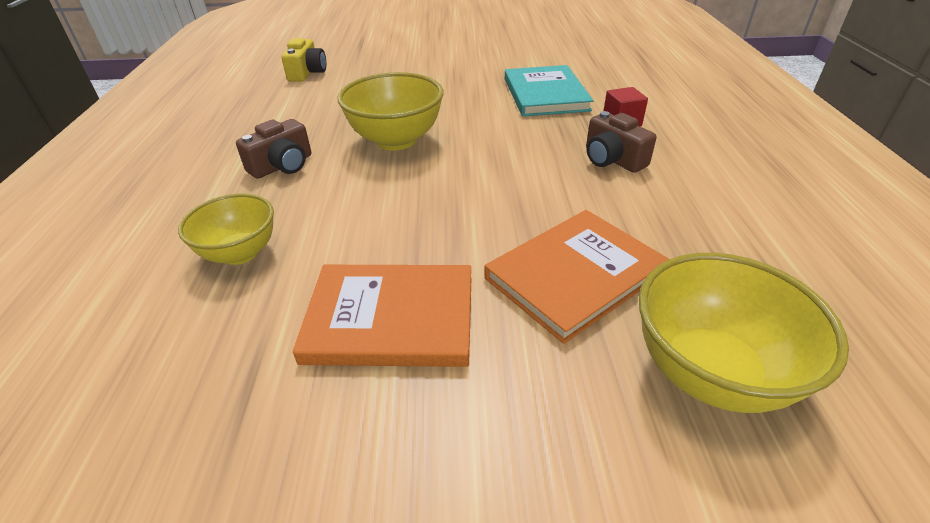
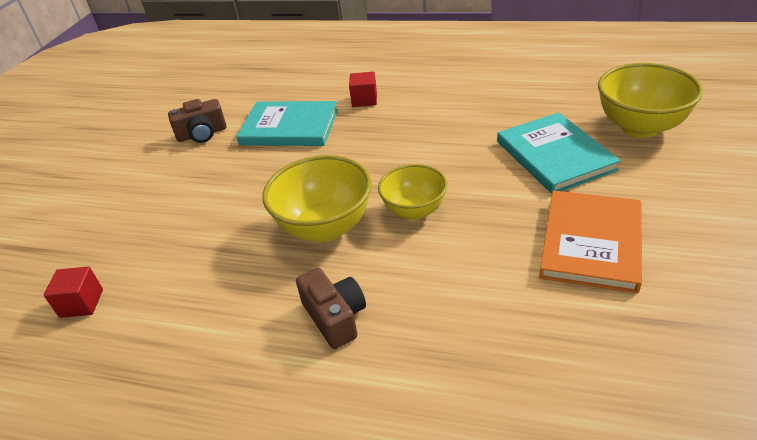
camera: 70 degrees left, 0 degrees up
yellow bowl [178,194,274,265] -> yellow bowl moved to [378,164,447,220]
yellow camera [281,38,326,82] -> red cube [44,266,103,318]
orange book [485,210,669,344] -> turquoise book [497,112,621,194]
brown camera [586,111,656,173] -> brown camera moved to [168,99,227,143]

